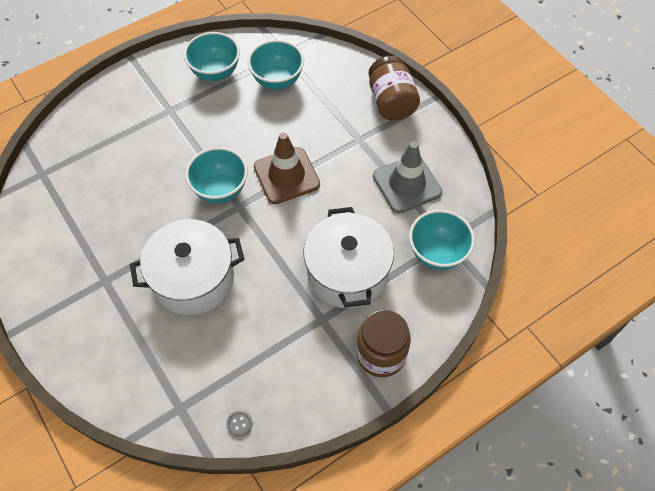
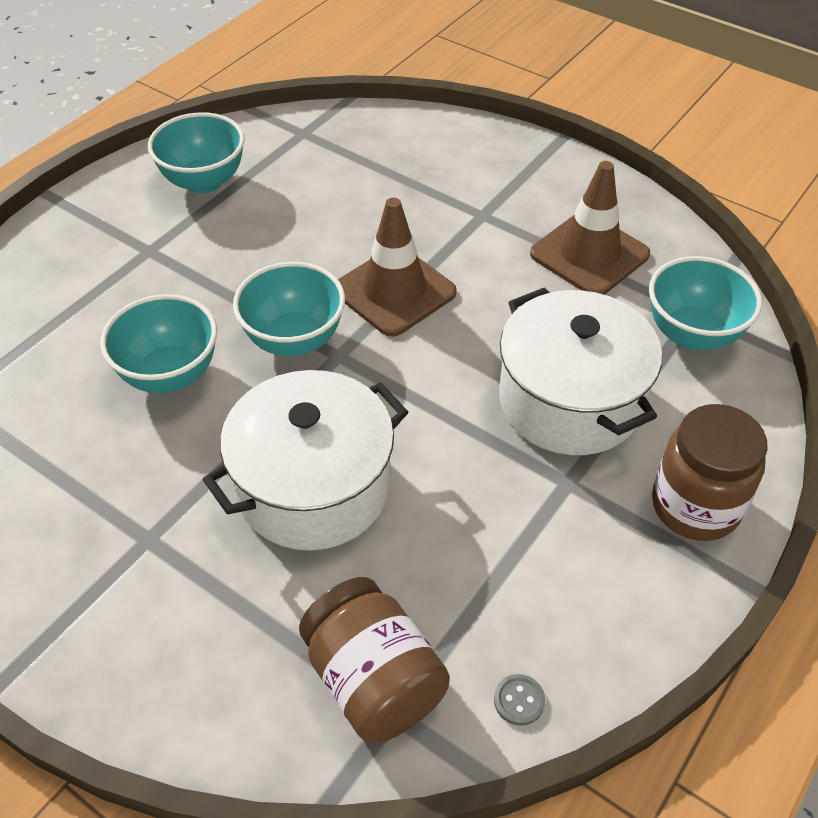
camera: 20 degrees left, 10 degrees down
turquoise bowl [248,40,304,90] -> turquoise bowl moved to [100,294,217,393]
brown jar [369,56,420,120] -> brown jar moved to [299,577,450,743]
grey traffic cone [373,141,442,214] -> brown traffic cone [530,161,650,295]

